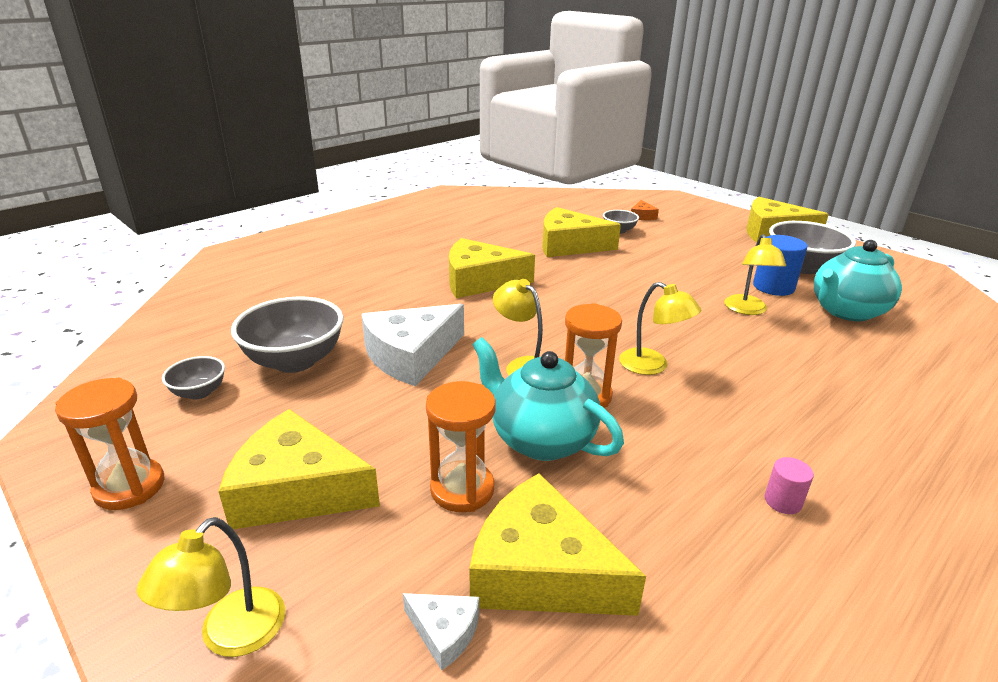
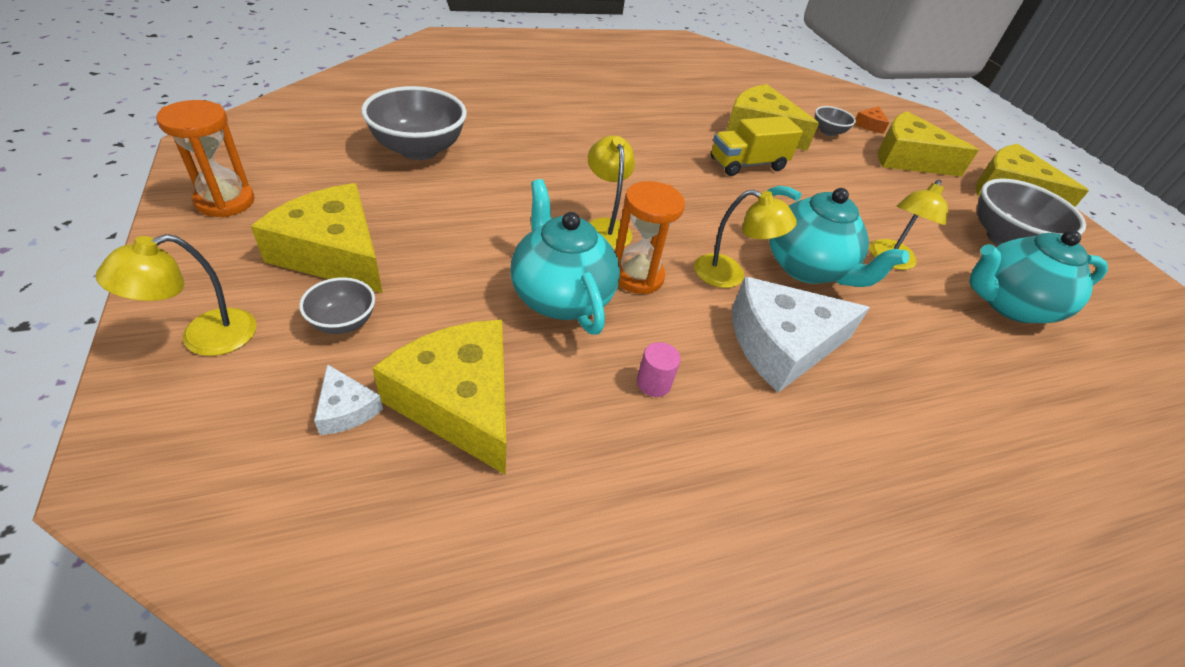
camera: 20 degrees right, 15 degrees up
grey bowl [162,356,225,399] -> grey bowl moved to [299,277,375,334]
white cheese [361,304,464,386] -> white cheese moved to [732,277,870,392]
orange hourglass [426,381,496,512] -> none
yellow cheese [449,238,535,298] -> yellow cheese moved to [878,111,979,177]
yellow lamp [619,282,701,375] -> yellow lamp turned 45 degrees counterclockwise [694,189,797,288]
blue cylinder [753,235,808,296] -> none
pink cylinder [765,457,814,514] -> pink cylinder moved to [637,342,681,397]
none -> yellow truck [711,116,803,176]
none -> turquoise teapot [767,186,909,287]

